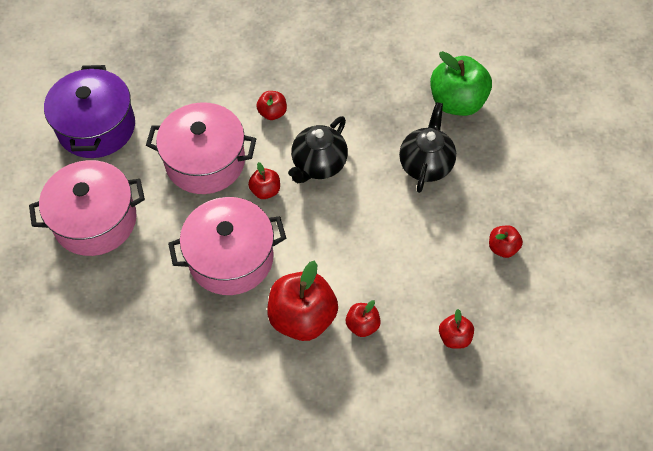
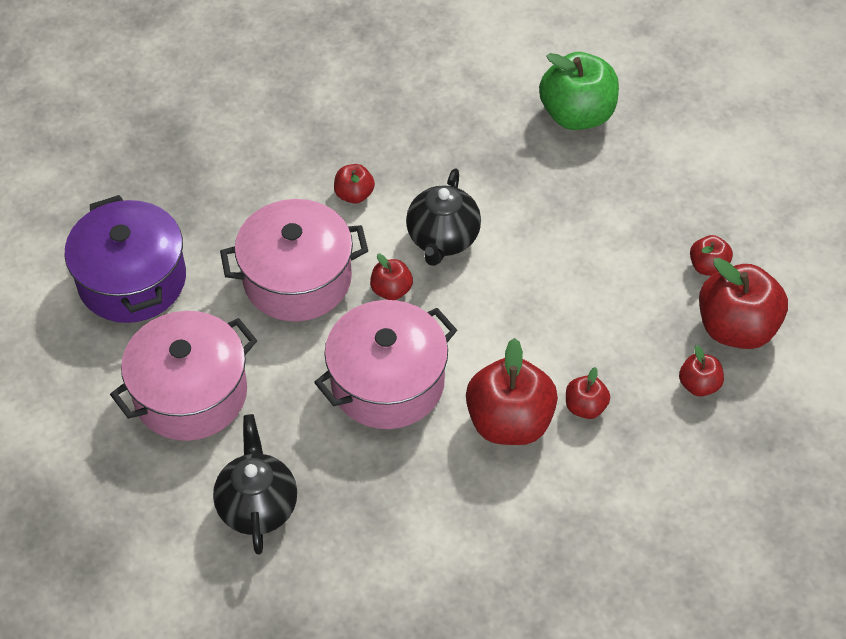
camera: 20 degrees left, 5 degrees down
black teapot [399,102,456,193] -> black teapot moved to [213,414,297,555]
none -> red apple [699,258,788,349]

